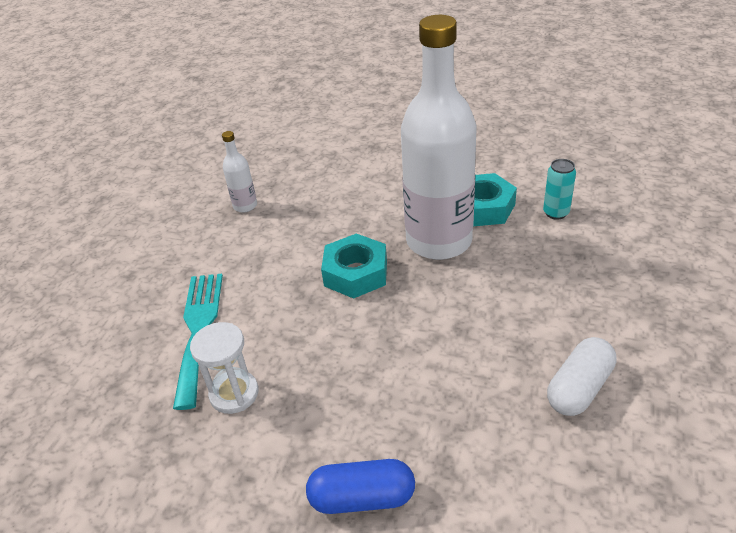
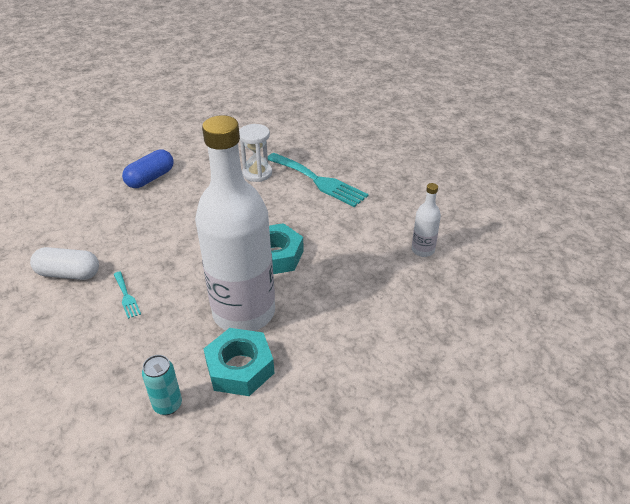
camera: 130 degrees right, 0 degrees up
white capsule [547,337,617,416] -> white capsule turned 75 degrees counterclockwise [30,247,99,280]
none -> turquoise fork [114,271,141,319]

